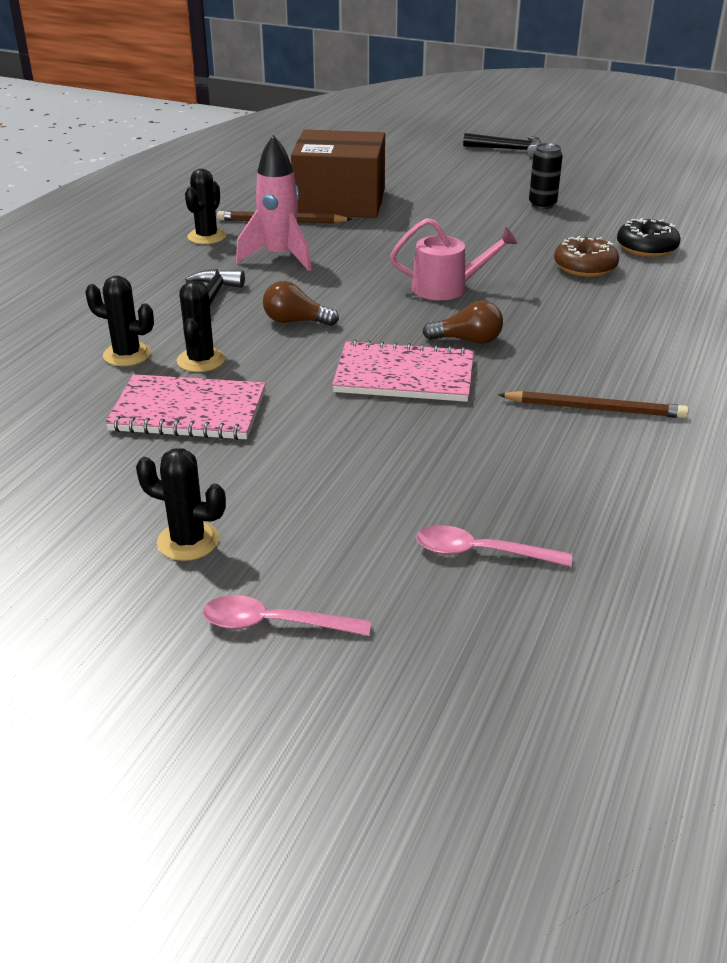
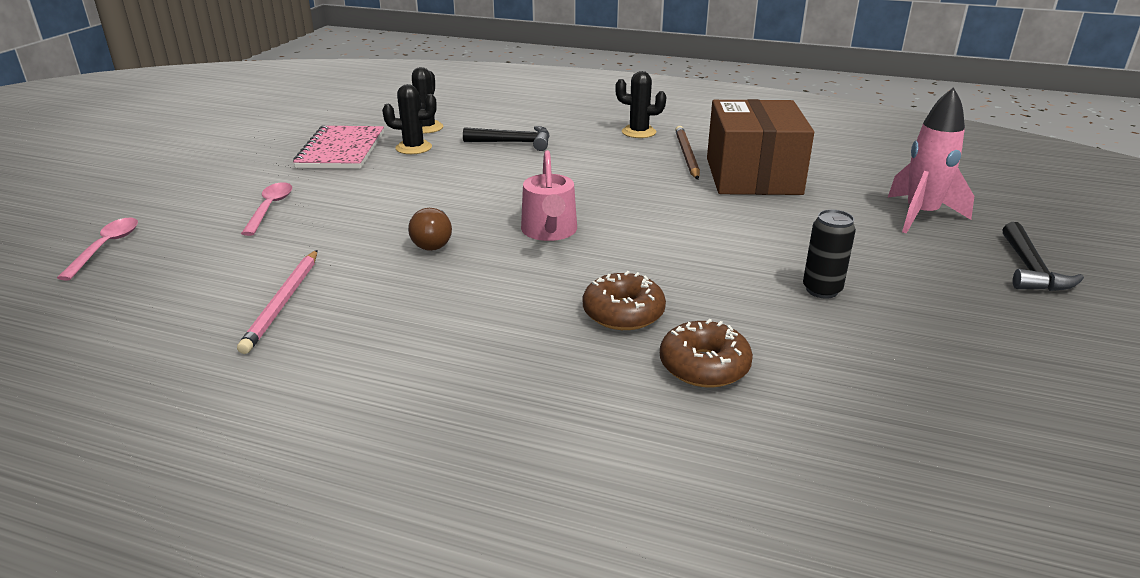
camera: 85 degrees right, 5 degrees down
black cactus [136,448,226,561] -> none
pink spoon [203,595,371,636] -> pink spoon moved to [241,182,292,236]
pink rocket [236,135,312,271] -> pink rocket moved to [888,87,974,233]
brown light bulb [263,281,339,326] -> none
pink notebook [332,340,474,402] -> none
brown pencil [498,391,689,418] -> pink pencil [237,250,317,354]
black donut [617,218,681,257] -> brown donut [660,319,753,388]

